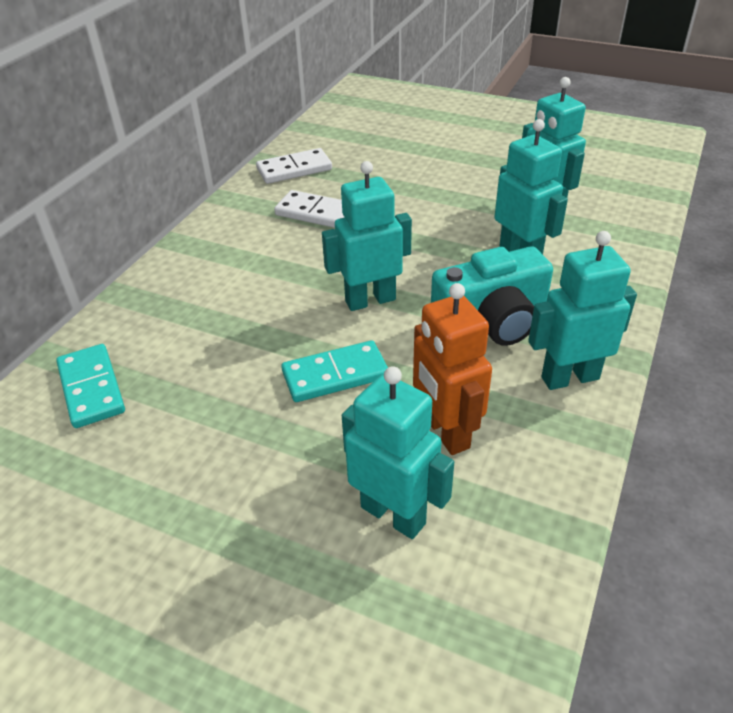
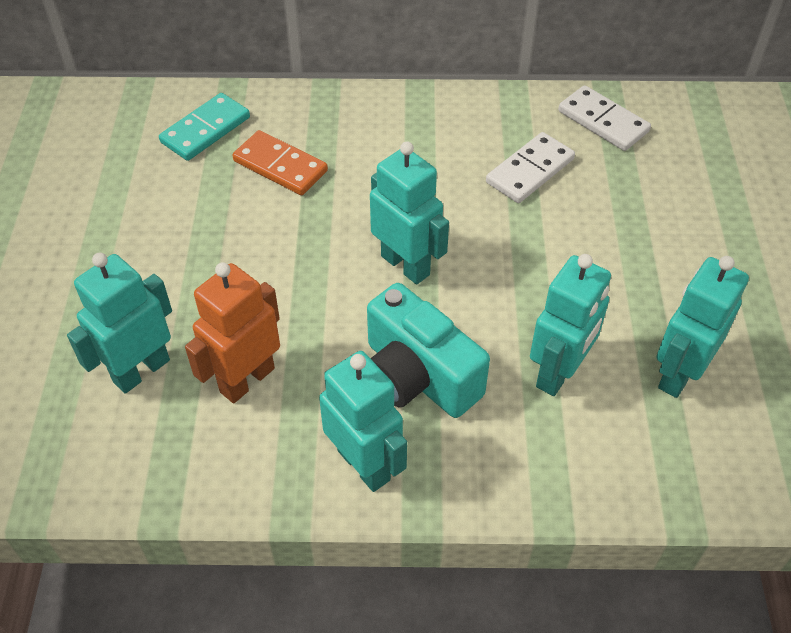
camera: 65 degrees right, 10 degrees up
white domino [274,190,344,228] -> white domino turned 45 degrees clockwise [486,132,575,203]
turquoise domino [281,340,388,402] -> none
turquoise robot [342,366,454,539] -> turquoise robot turned 150 degrees counterclockwise [67,253,172,394]
none -> orange domino [232,130,328,195]

